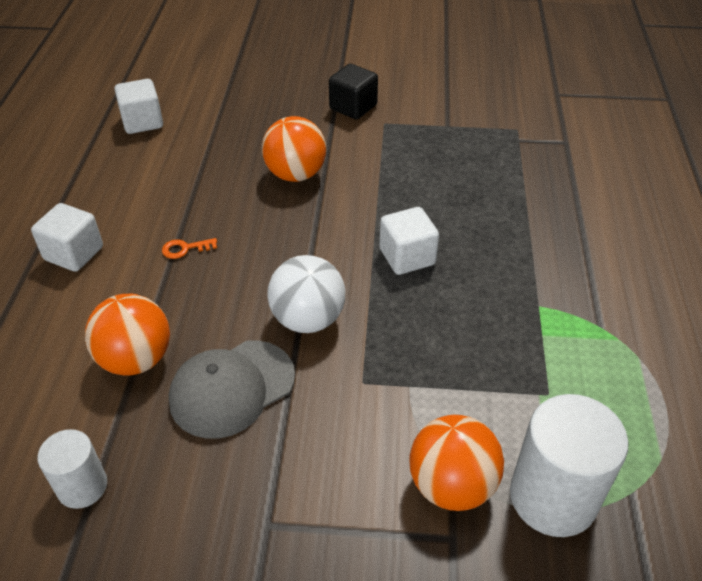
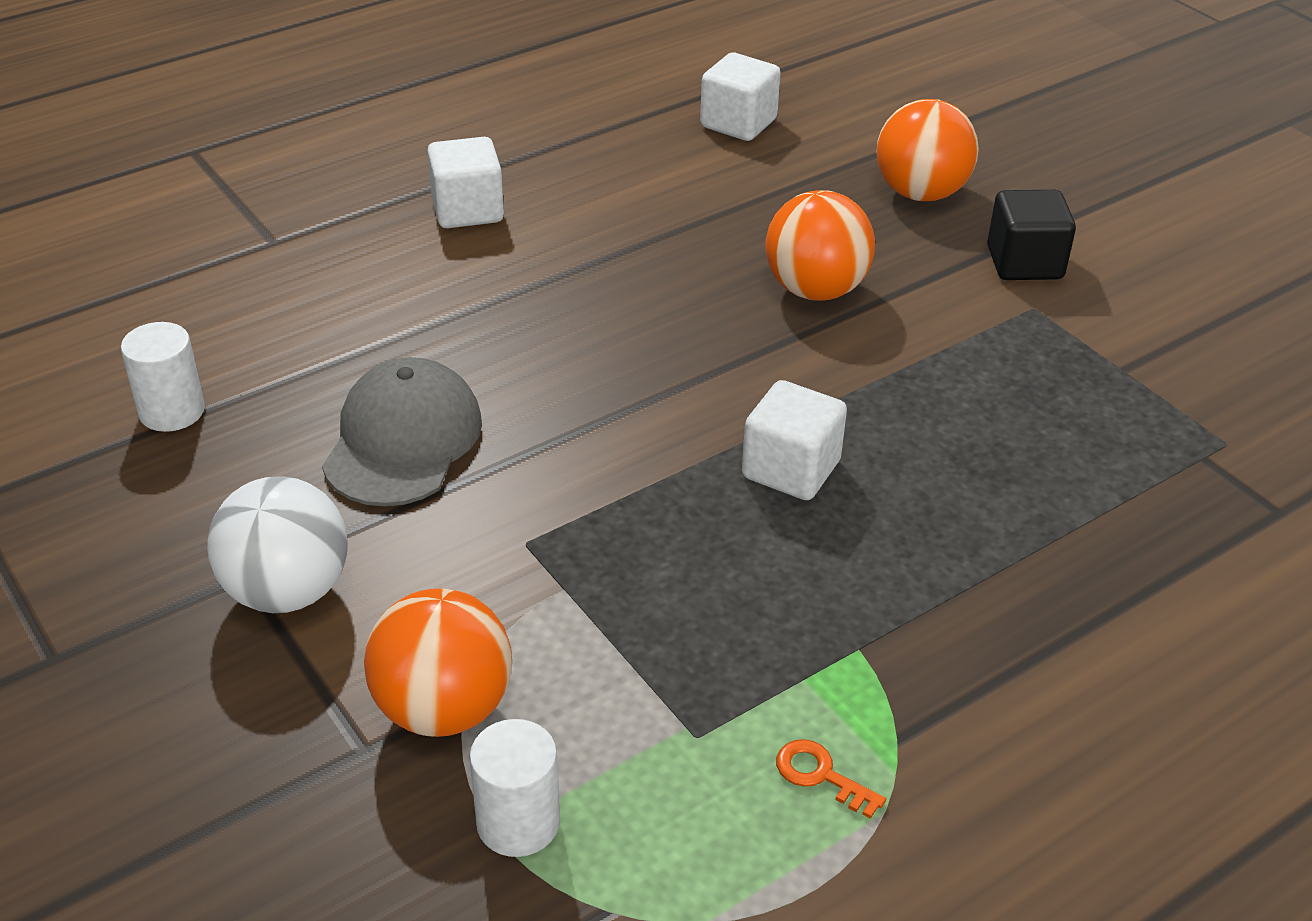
camera: 50 degrees right, 5 degrees down
orange ball [85,294,170,376] -> orange ball moved to [877,99,979,201]
orange key [162,238,217,259] -> orange key moved to [776,739,886,819]
grey cap [169,340,295,439] -> grey cap turned 90 degrees clockwise [322,357,482,506]
white ball [267,255,345,333] -> white ball moved to [207,476,348,613]
white cylinder [510,394,629,537] -> white cylinder [469,719,560,857], size x0.57

